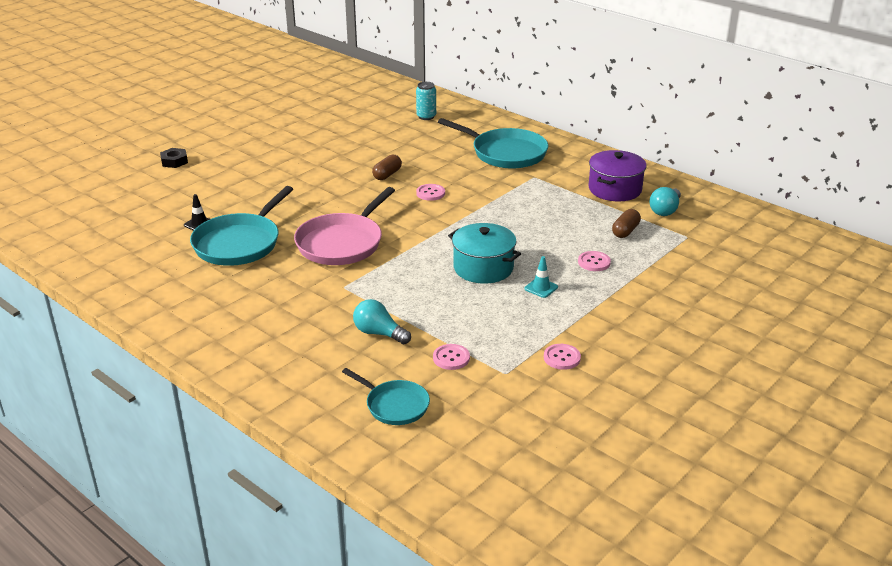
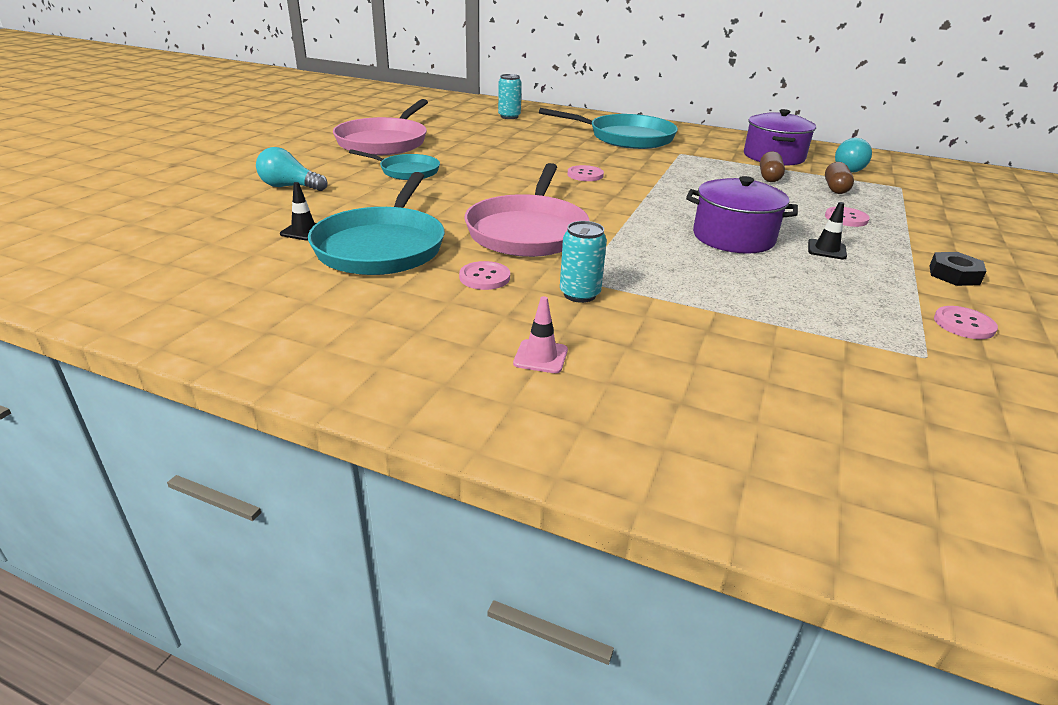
camera: 20 degrees left, 0 degrees up
black nut [160,148,188,168] -> black nut moved to [929,252,987,286]
turquoise pan [342,368,430,425] -> turquoise pan moved to [349,149,440,180]
turquoise light bulb [353,299,411,344] -> turquoise light bulb moved to [256,147,328,191]
brown capsule [372,154,402,180] -> brown capsule moved to [760,151,785,182]
pink button [433,344,470,370] -> pink button moved to [459,261,510,290]
turquoise pot [448,223,521,284] -> purple pot [686,176,798,254]
turquoise traffic cone [524,256,558,298] -> black traffic cone [808,202,847,259]
none -> pink pan [333,99,428,155]
none -> pink traffic cone [513,296,568,373]
none -> turquoise can [560,221,607,303]

